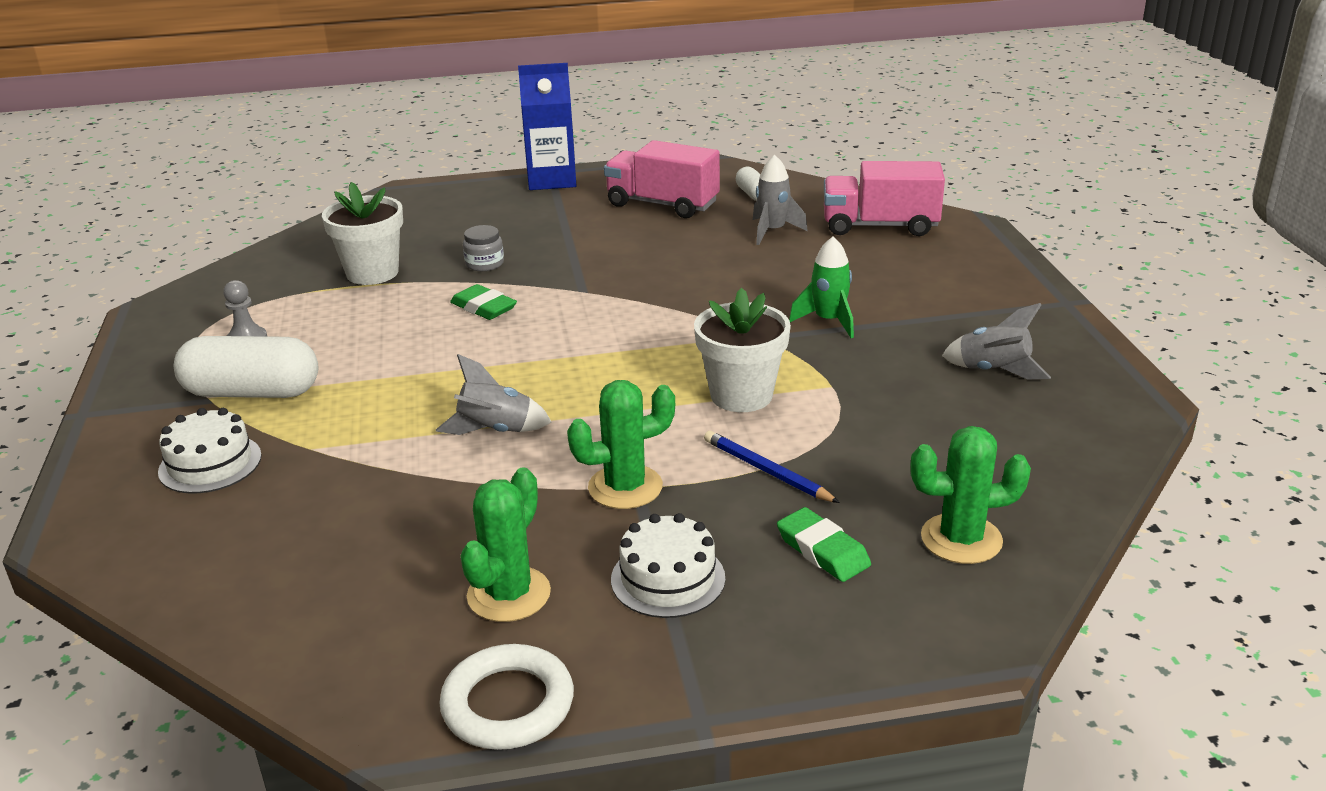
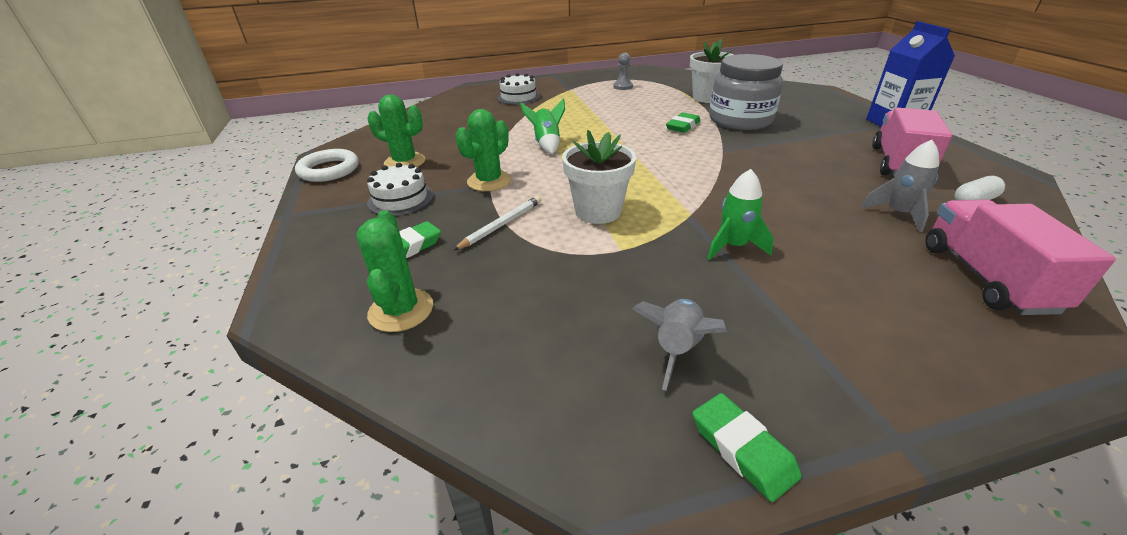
camera: 85 degrees right, 5 degrees up
white capsule [174,336,318,398] -> none
grey rocket [436,354,551,435] -> green rocket [520,98,565,154]
grey jar [463,225,504,271] -> grey jar [709,54,783,130], size x2.47
green cactus [567,380,675,509] -> green cactus turned 60 degrees clockwise [455,109,511,191]
blue pencil [704,431,840,503] -> white pencil [453,196,541,250]
none -> green eraser [692,393,802,502]

